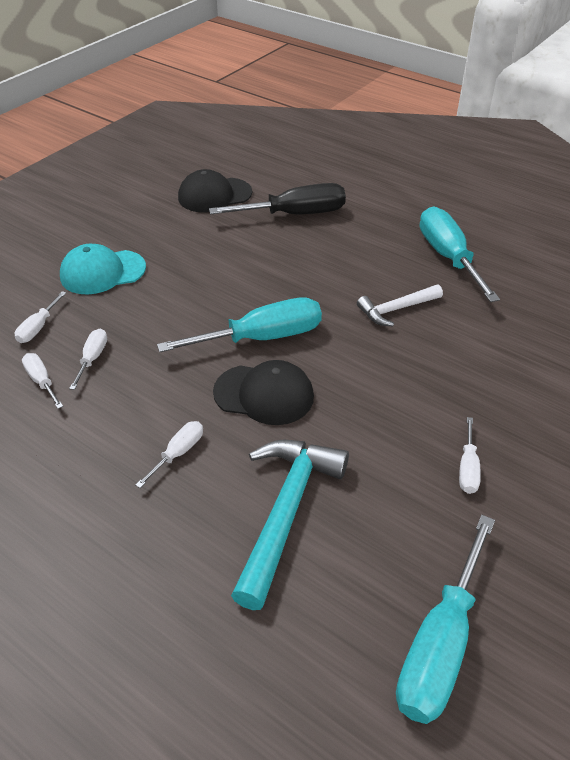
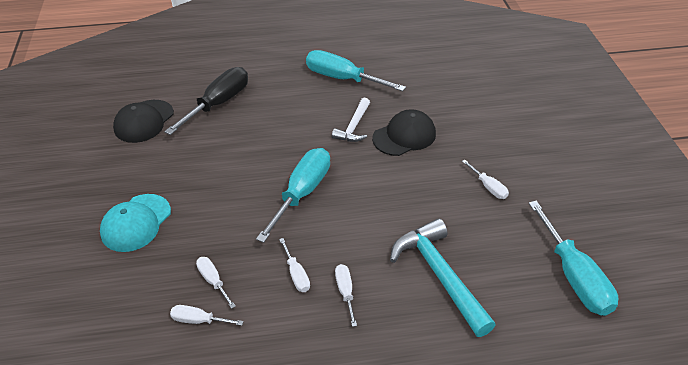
camera: 45 degrees left, 0 degrees up
white screwdriver [15,291,66,343] -> white screwdriver moved to [279,238,310,292]
black cap [213,360,314,425] -> black cap moved to [372,109,436,156]

